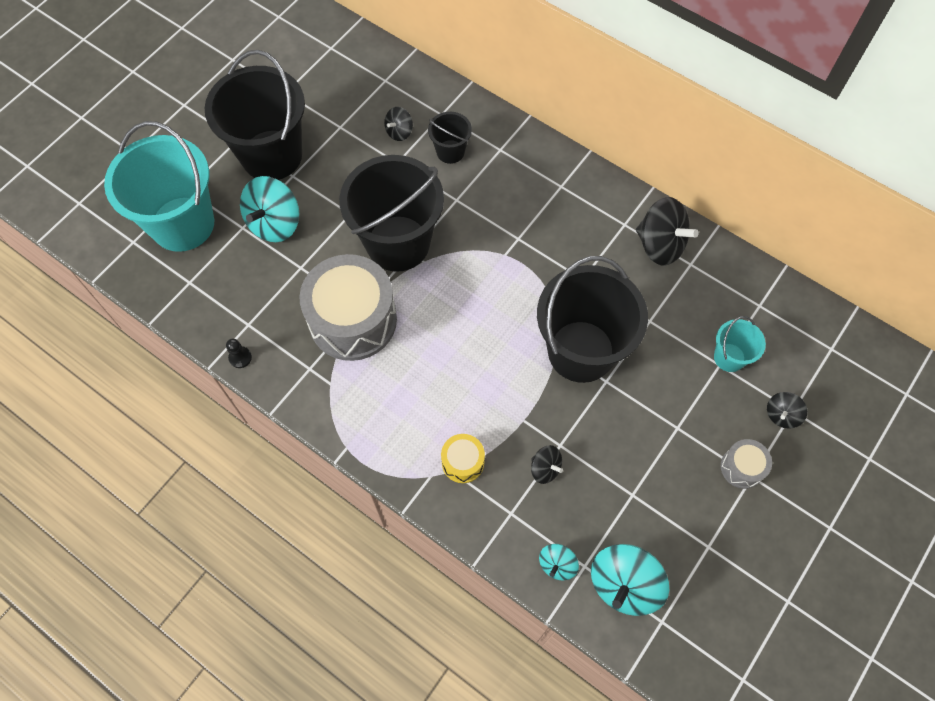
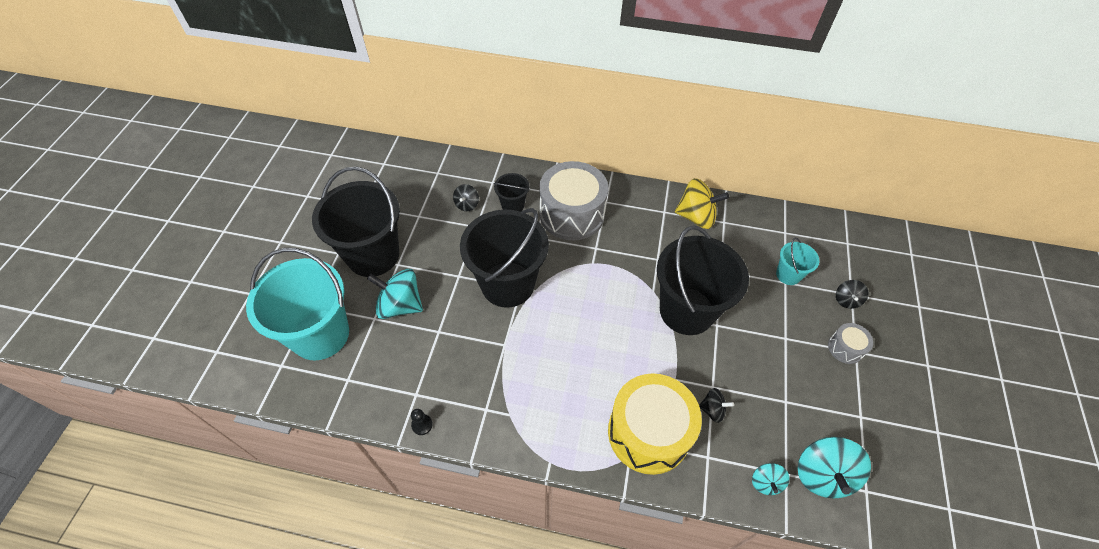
camera: 25 degrees left, 10 degrees down
turquoise spinning top [240,176,300,242] -> turquoise spinning top turned 105 degrees clockwise [367,269,423,319]
grey drum [299,254,397,361] -> grey drum moved to [539,161,608,240]
yellow drum [441,434,485,483] -> yellow drum [608,373,702,475], size x2.20
black spinning top [636,197,699,266] -> yellow spinning top [675,178,729,229]

